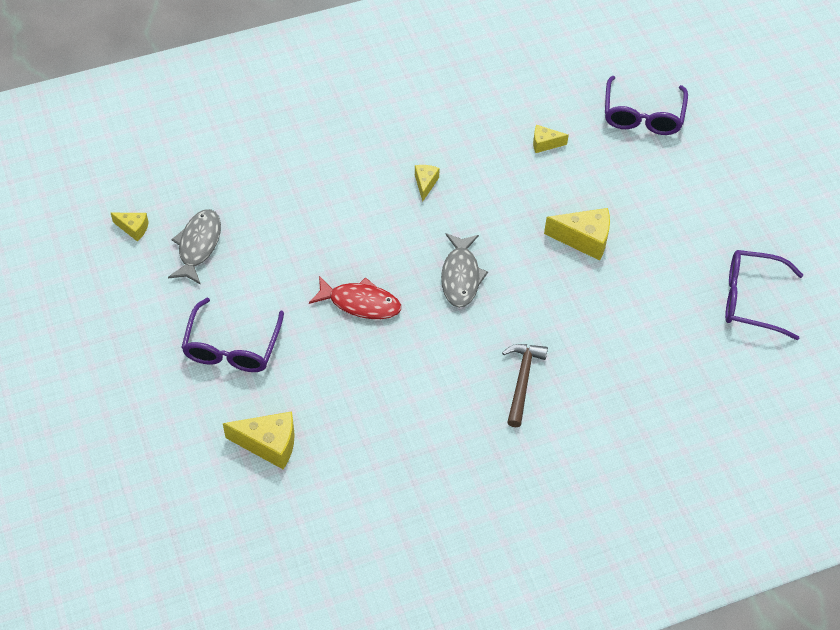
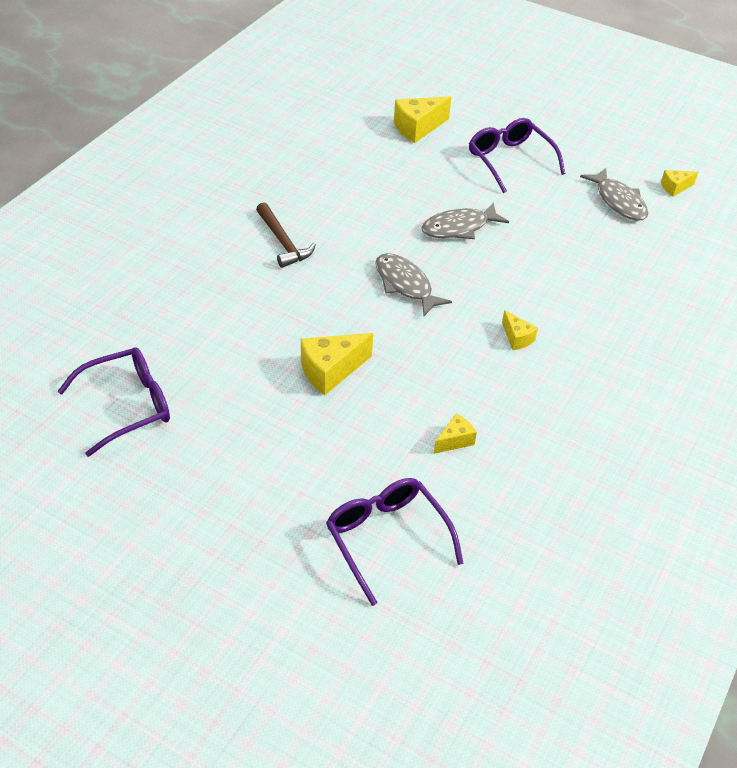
camera: 140 degrees right, 10 degrees down
red fish [309,276,401,319] -> grey fish [421,202,509,239]

